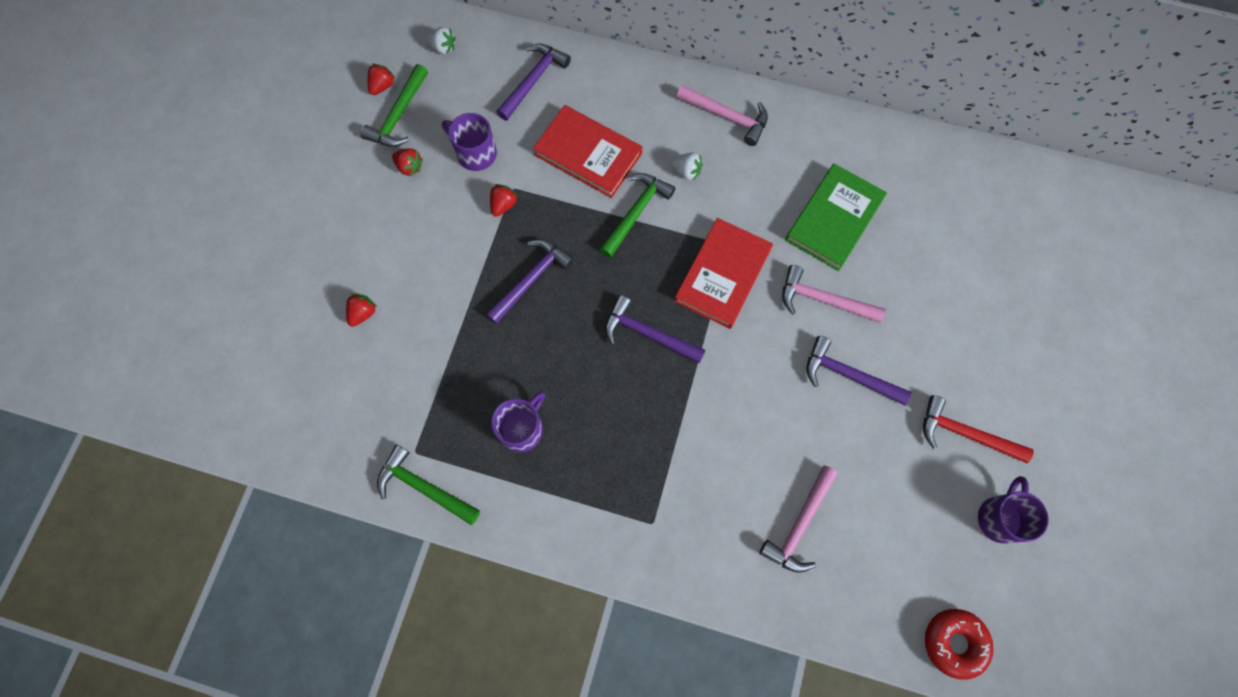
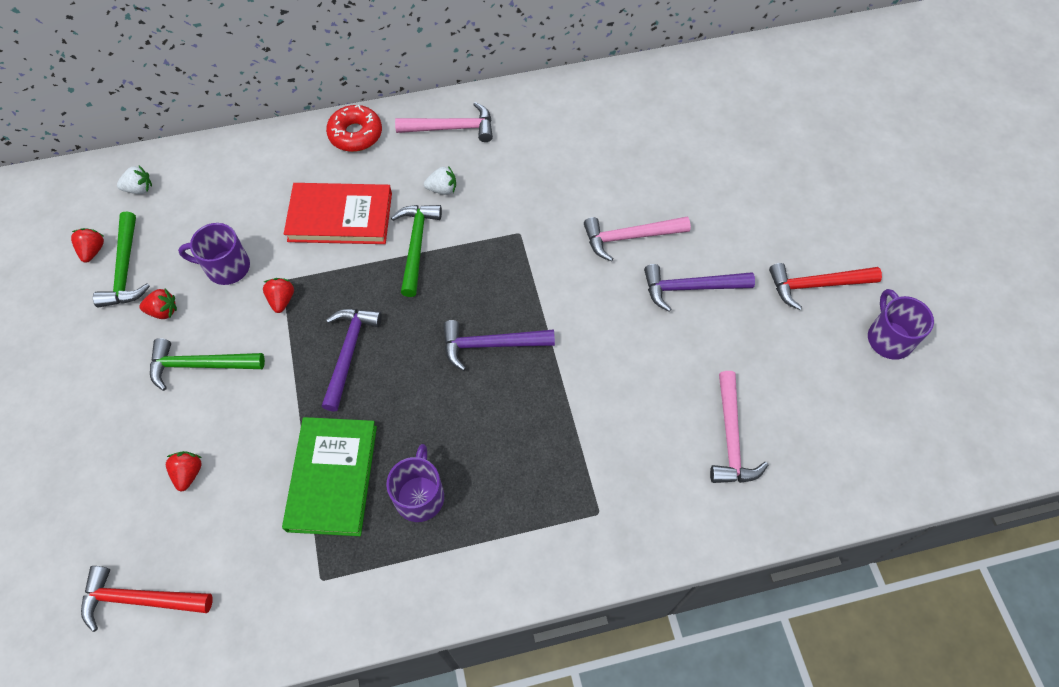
camera: 30 degrees left, 10 degrees down
green hammer [377,445,480,525] -> green hammer moved to [150,338,265,391]
purple hammer [496,43,571,121] -> none
red book [674,218,773,329] -> none
green book [785,164,887,271] -> green book moved to [282,417,377,536]
red donut [925,609,994,680] -> red donut moved to [326,105,382,152]
none -> red hammer [81,566,212,632]

